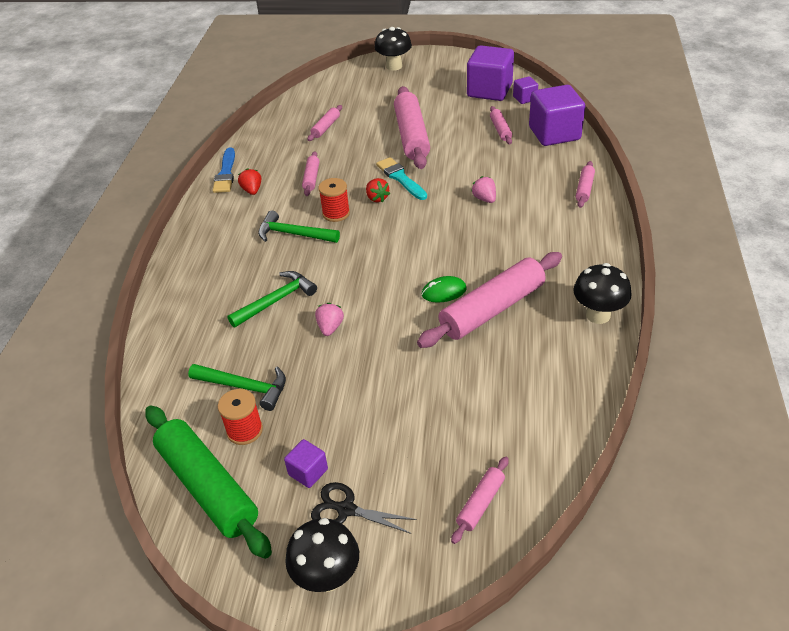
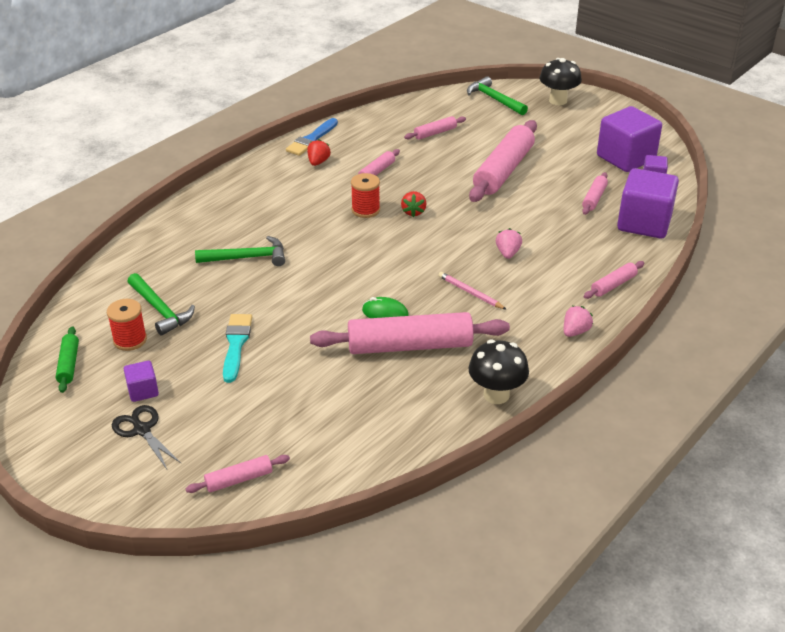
camera: 30 degrees right, 5 degrees down
green rolling pin [145,405,272,559] -> green rolling pin [56,326,79,393], size x0.47
green hammer [258,210,340,243] -> green hammer moved to [467,76,528,115]
black mushroom [285,518,359,592] -> none
pink strawberry [315,303,344,336] -> pink strawberry moved to [564,306,593,337]
turquoise brush [376,157,427,200] -> turquoise brush moved to [223,314,252,383]
none -> pink pencil [438,272,507,310]

